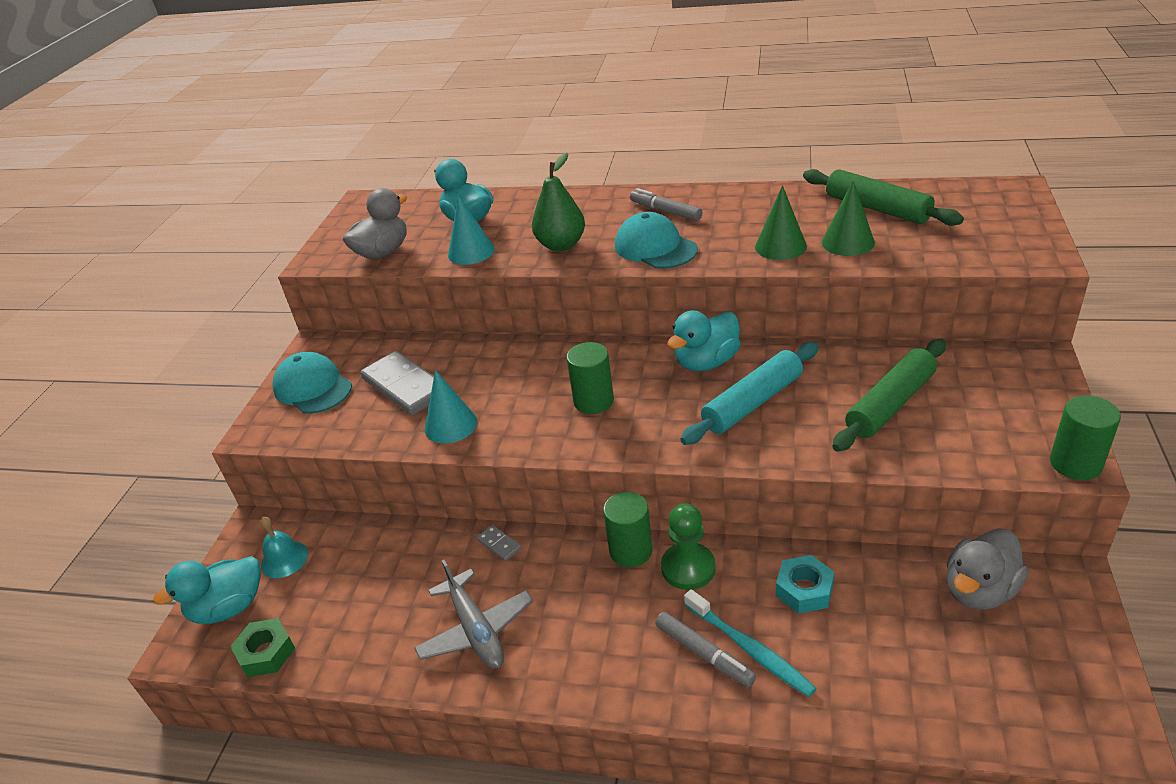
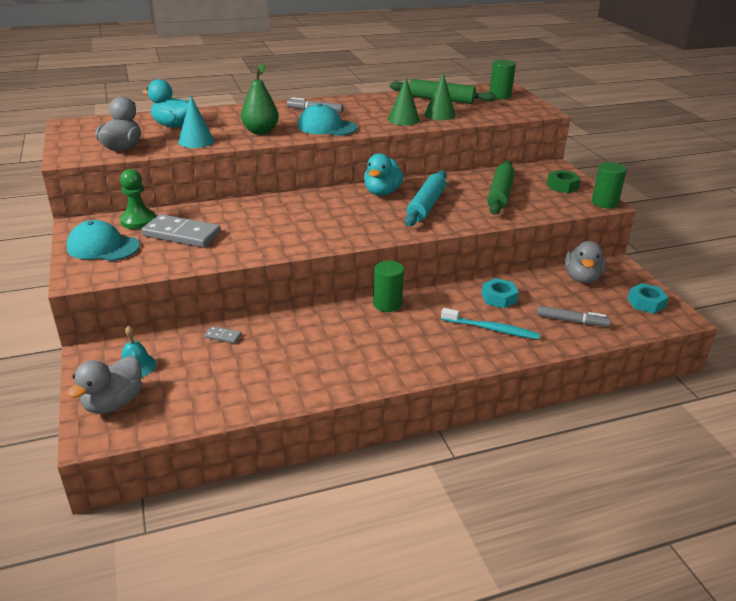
camera: 35 degrees left, 5 degrees down
turquoise duck [153,556,261,624] -> grey duck [68,356,142,414]
green nut [230,618,295,677] -> green nut moved to [547,170,581,193]
grey plane [414,560,533,669] -> none
turquoise cone [425,370,477,444] -> none
grey domino [476,525,521,561] -> grey domino moved to [204,326,241,344]
green cylinder [566,342,614,414] -> green cylinder moved to [489,60,516,99]
grey marker [655,612,756,687] -> grey marker moved to [537,306,611,327]
green pawn [661,503,716,590] -> green pawn moved to [120,169,156,229]
none -> turquoise nut [628,283,669,314]

